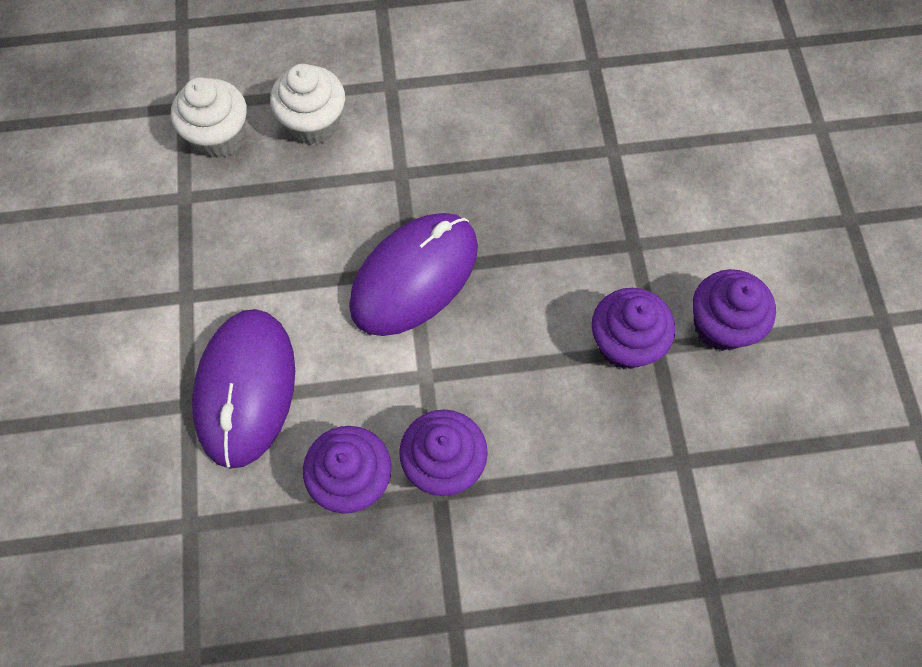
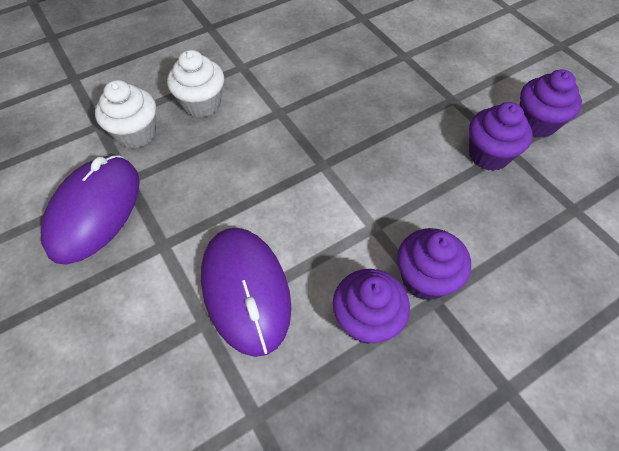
camera: 25 degrees left, 10 degrees down
purple mouse [349,213,478,336] -> purple mouse moved to [41,155,140,264]

